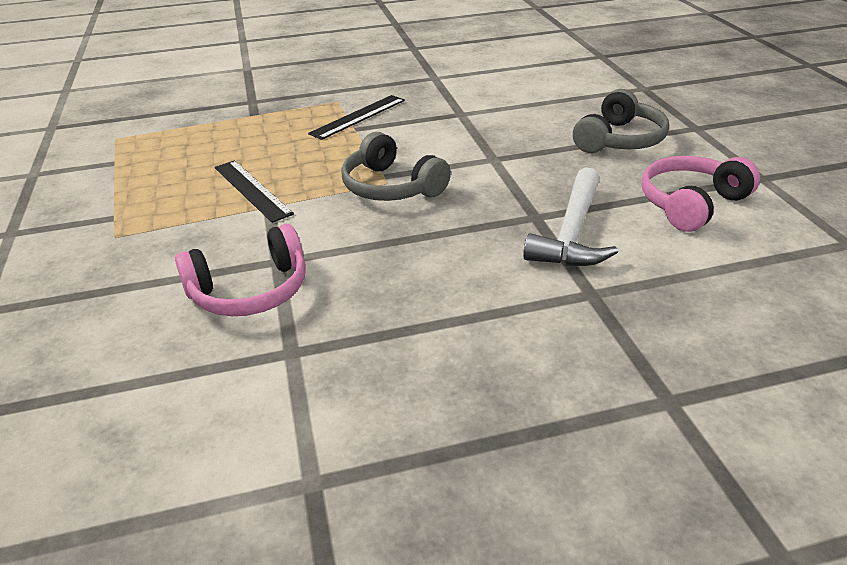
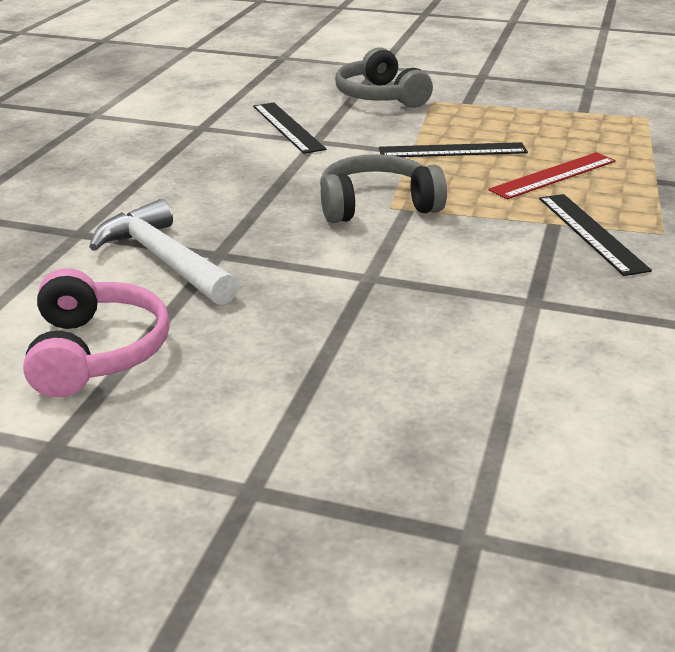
camera: 120 degrees right, 5 degrees down
pink headphones [175,224,306,316] -> black ruler [253,103,326,154]
grey headphones [573,89,669,153] -> grey headphones moved to [335,47,433,108]
none -> red ruler [488,152,616,199]

